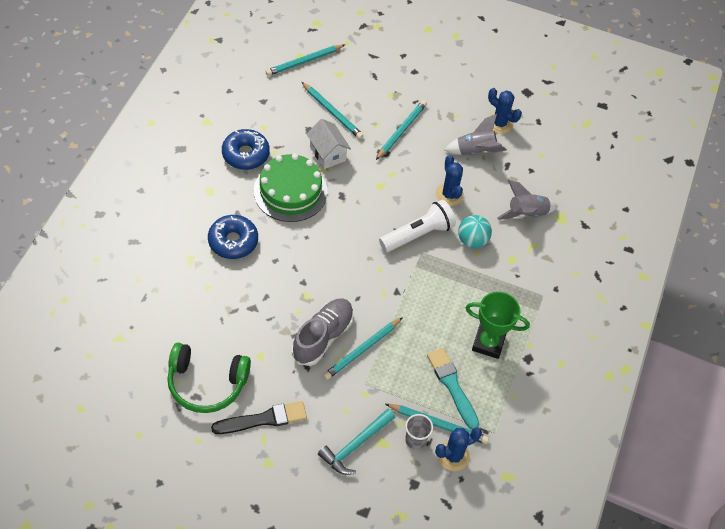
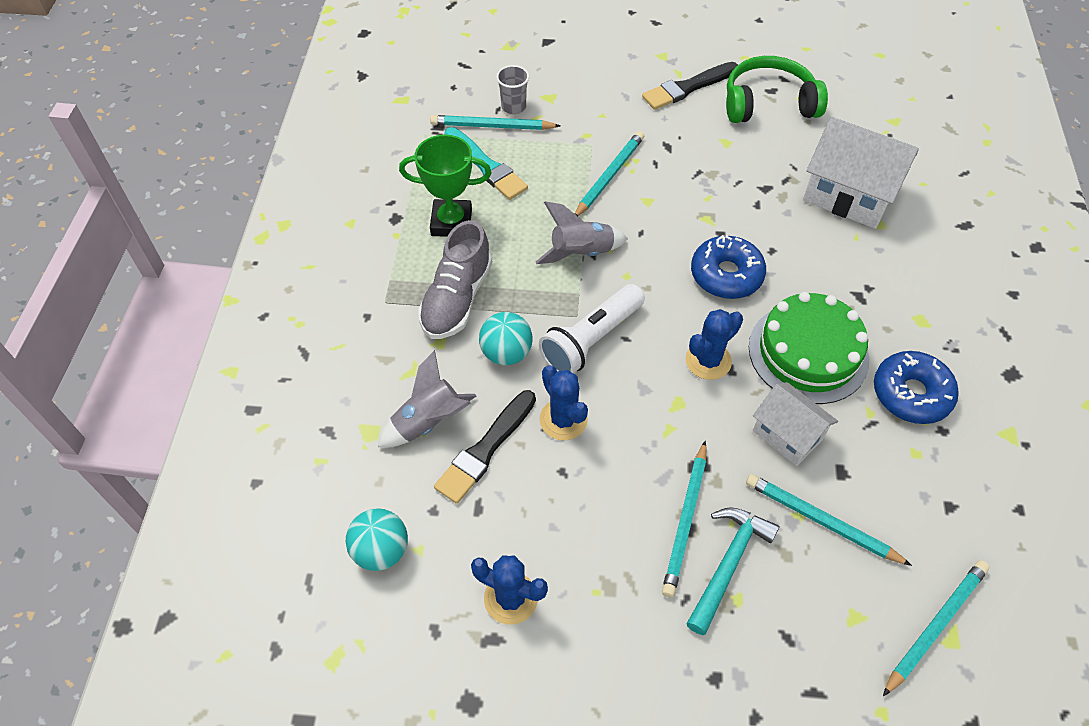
camera: 170 degrees right, 0 degrees up
blue donut [208,215,258,259] -> blue donut moved to [691,235,766,299]
grey shoe [292,298,354,366] -> grey shoe moved to [418,220,492,339]
turquoise hammer [318,409,395,475] -> turquoise hammer moved to [686,507,779,635]
blue cactus [435,427,482,471] -> blue cactus moved to [686,309,743,380]
grey rocket [444,114,507,155] -> grey rocket moved to [536,201,628,264]
none -> turquoise ball [346,508,408,571]
none -> black brush [434,390,536,504]
none -> white house [803,117,919,229]

